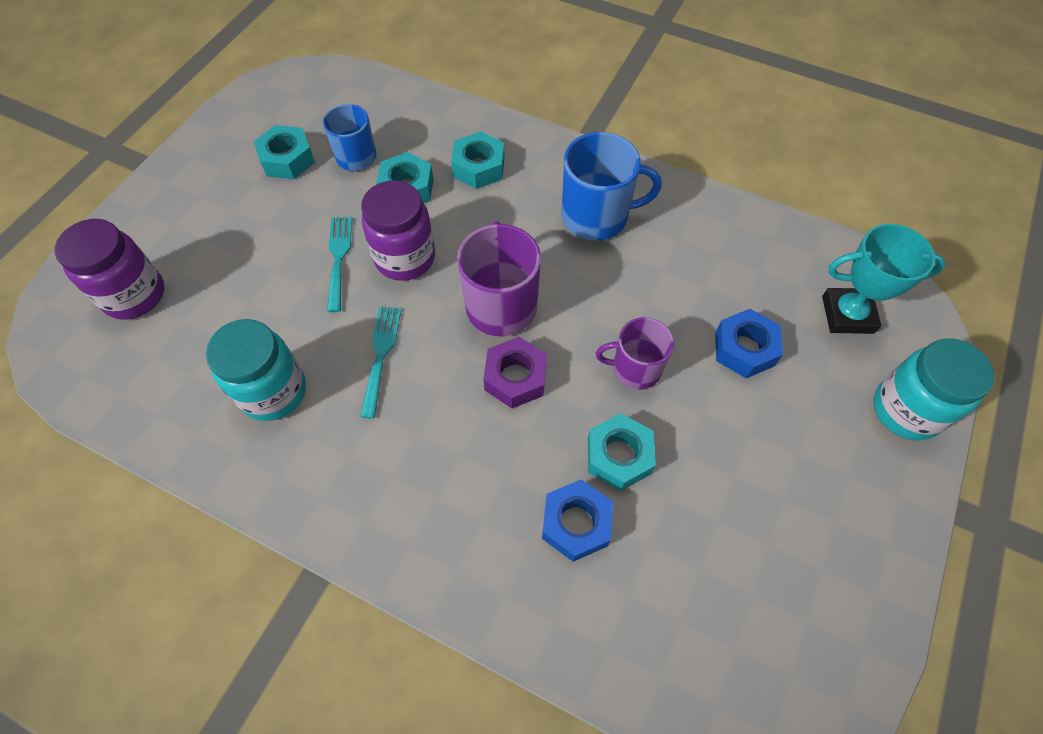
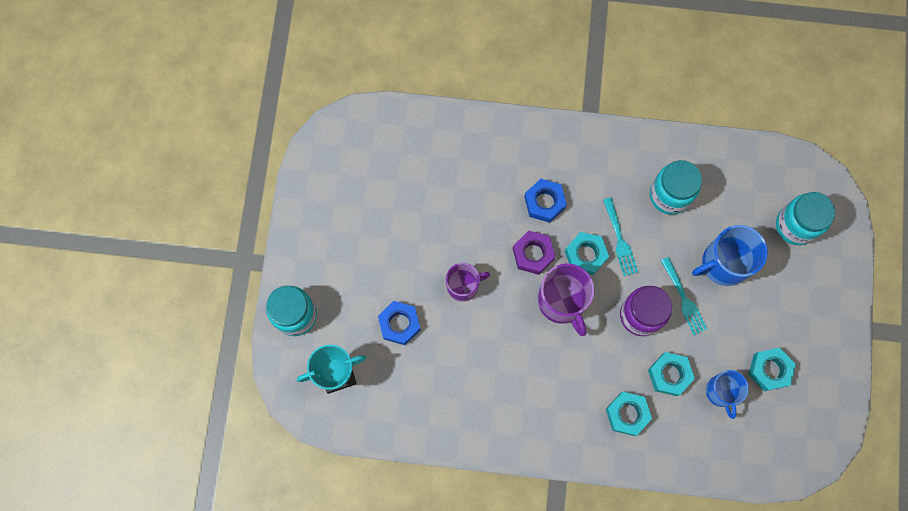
camera: 160 degrees right, 15 degrees up
purple jar [54,219,164,320] -> turquoise jar [776,192,835,245]
blue nut [542,479,613,562] -> blue nut moved to [524,179,567,223]
blue mug [561,132,662,241] -> blue mug moved to [692,225,768,286]
turquoise nut [588,413,656,491] -> turquoise nut moved to [565,232,609,275]

